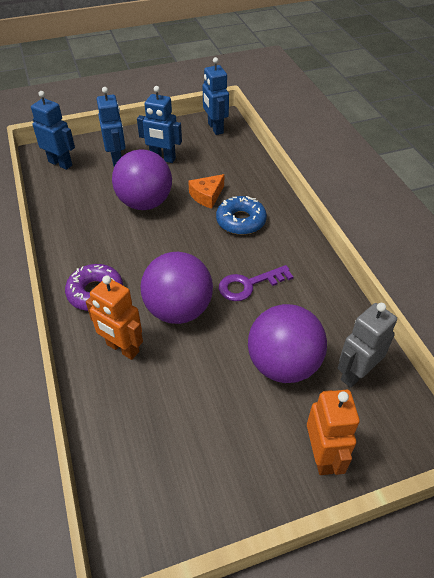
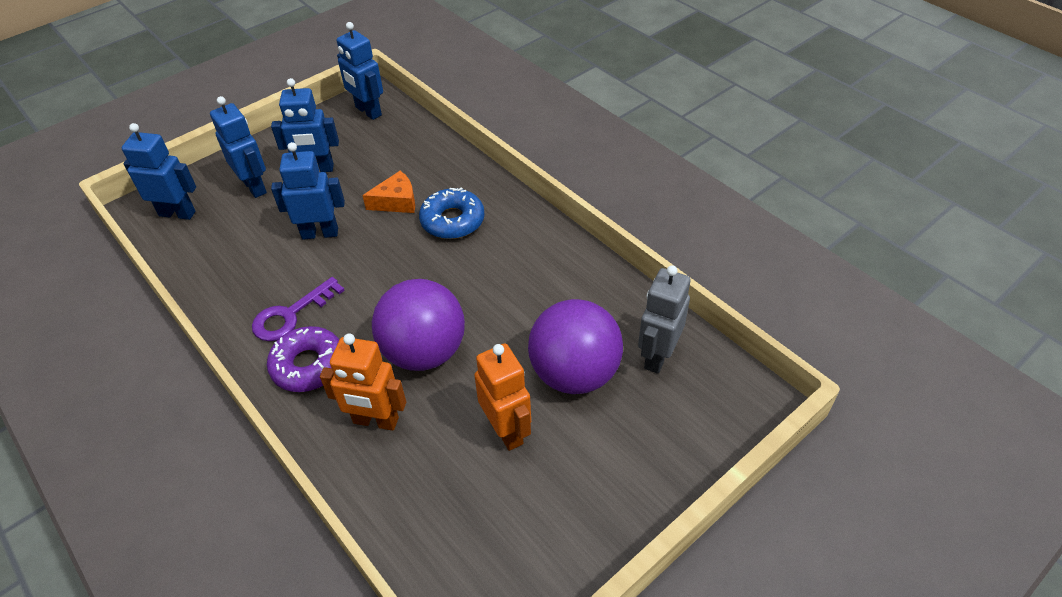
camera: 20 degrees left, 0 degrees up
purple ball [112,149,172,210] -> blue robot [271,142,345,240]
orange cheese [188,174,224,209] -> orange cheese turned 135 degrees counterclockwise [362,171,415,213]
purple key [219,265,293,301] -> purple key moved to [252,277,345,341]
orange robot [307,390,360,475] -> orange robot moved to [474,343,531,451]

